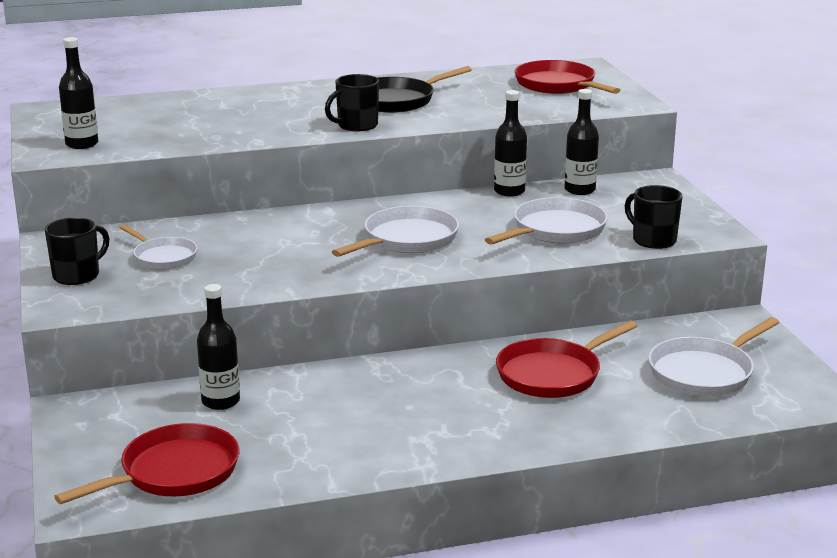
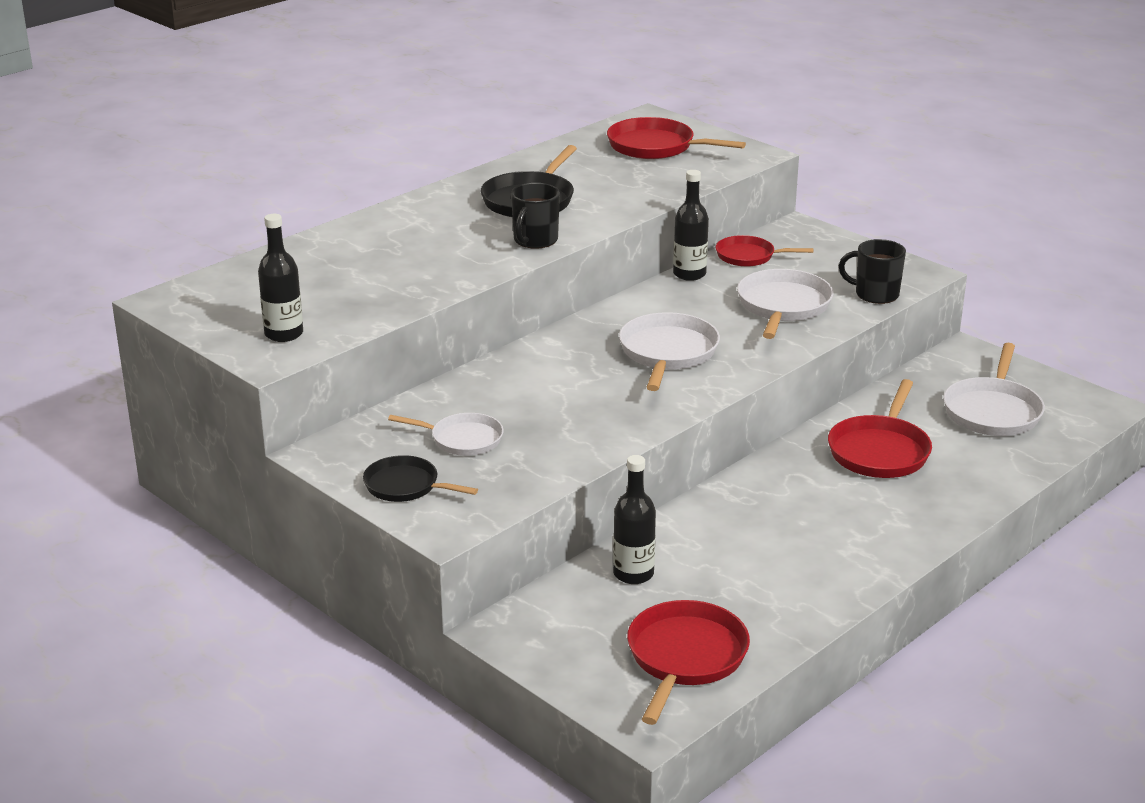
camera: 30 degrees left, 5 degrees up
black mug [45,217,109,285] -> black pan [363,455,478,502]
black bottle [565,89,599,195] -> red pan [716,235,813,267]

